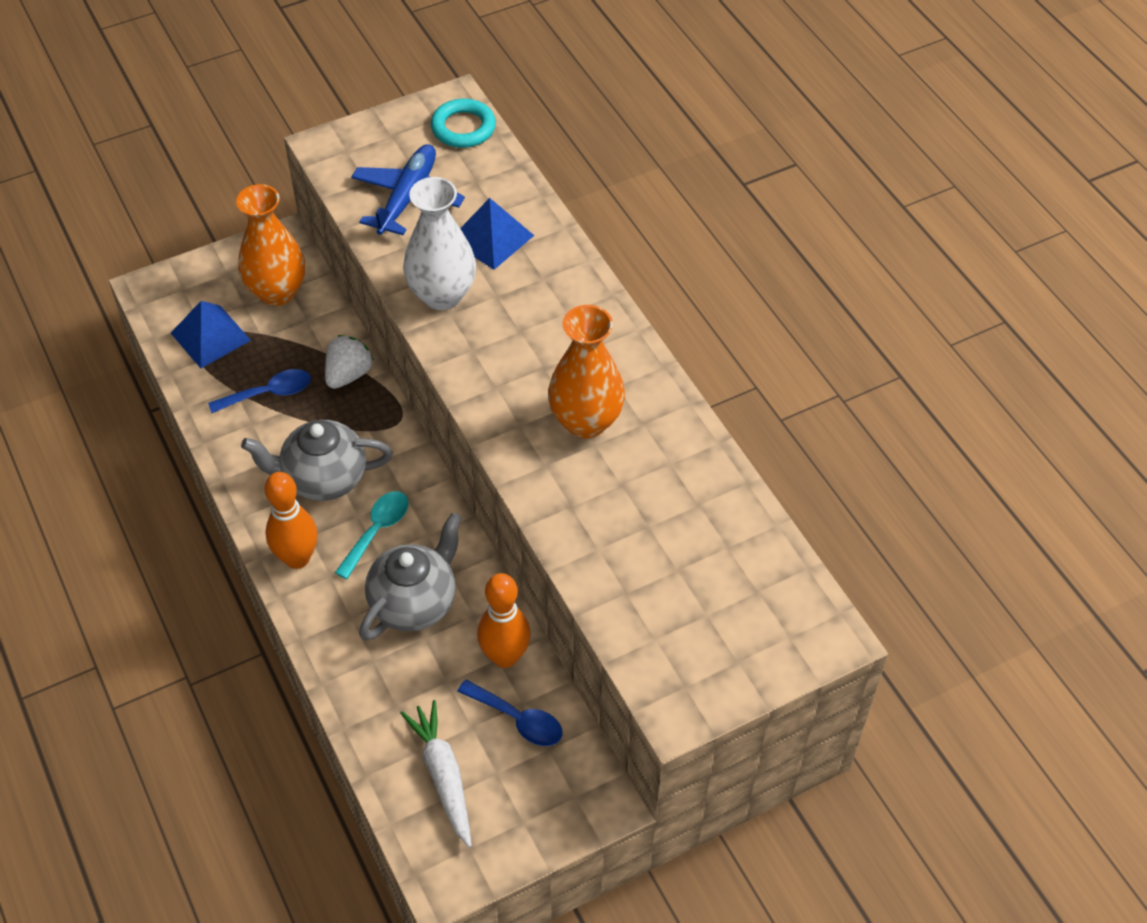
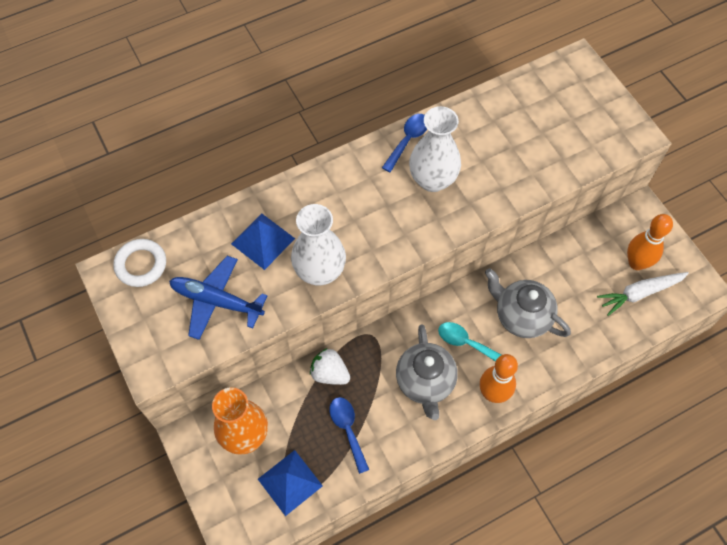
camera: 90 degrees left, 10 degrees up
turquoise ring [431,98,496,148] -> white ring [113,239,166,287]
blue spoon [457,679,563,746] -> blue spoon moved to [382,114,427,172]
orange bowling pin [477,573,531,668] -> orange bowling pin moved to [627,214,673,270]
orange vase [548,305,625,438] -> white vase [409,106,461,192]

